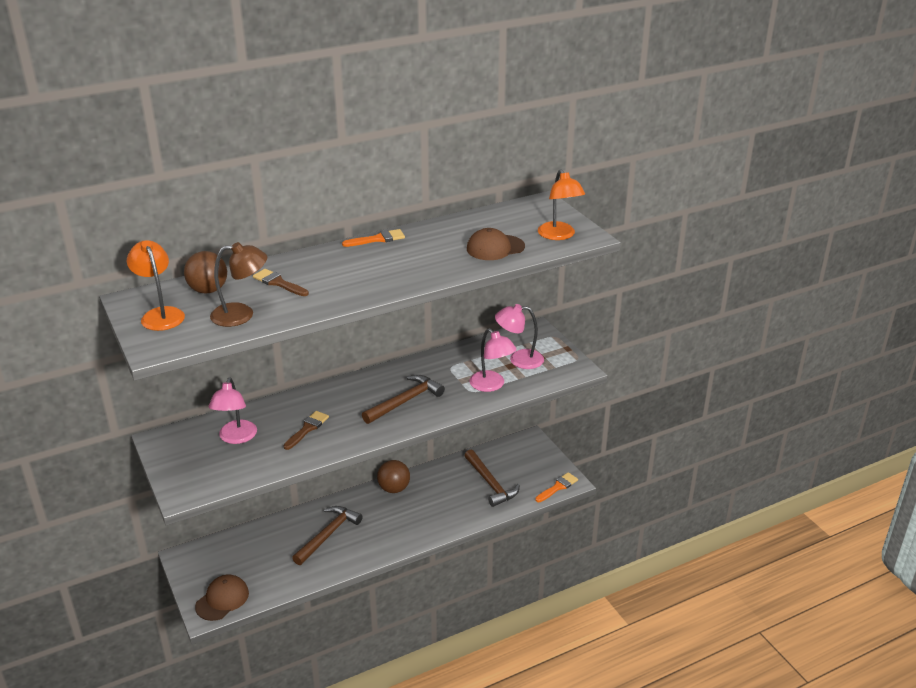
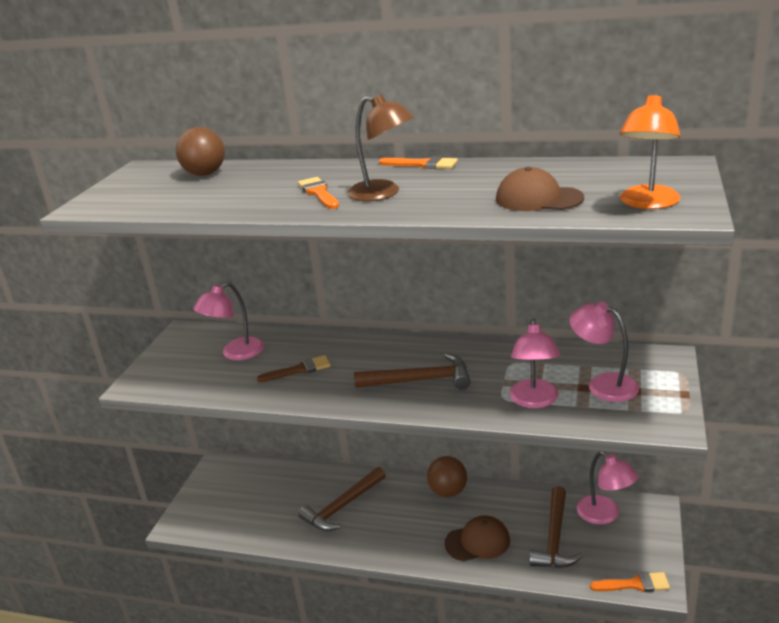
camera: 45 degrees right, 5 degrees down
orange lamp [127,240,185,331] -> none
brown cap [195,575,249,621] -> brown cap moved to [444,515,510,561]
brown lamp [210,242,267,327] -> brown lamp moved to [348,95,414,201]
brown brush [253,269,309,296] -> none
brown hammer [292,506,363,565] -> brown hammer turned 150 degrees clockwise [299,467,386,531]
none -> orange brush [298,177,339,209]
none -> pink lamp [577,451,638,524]

